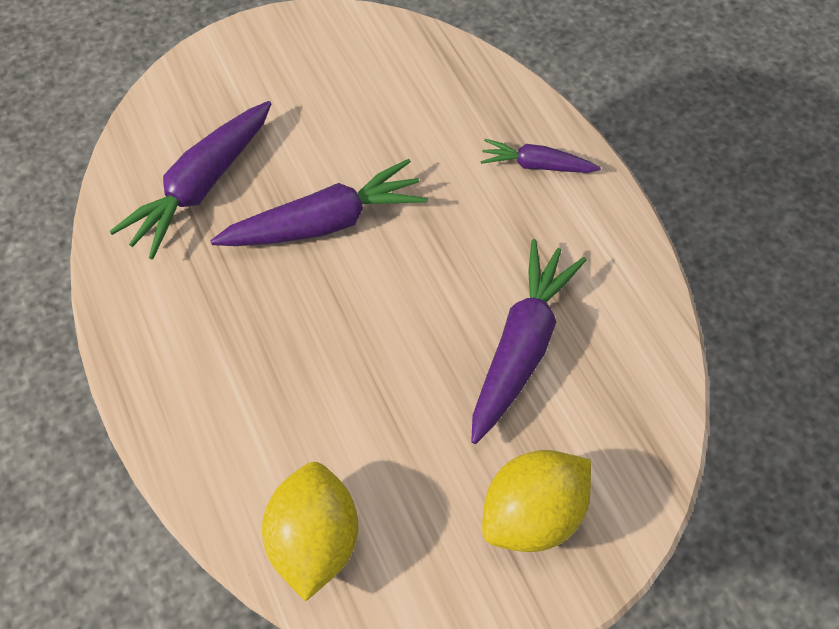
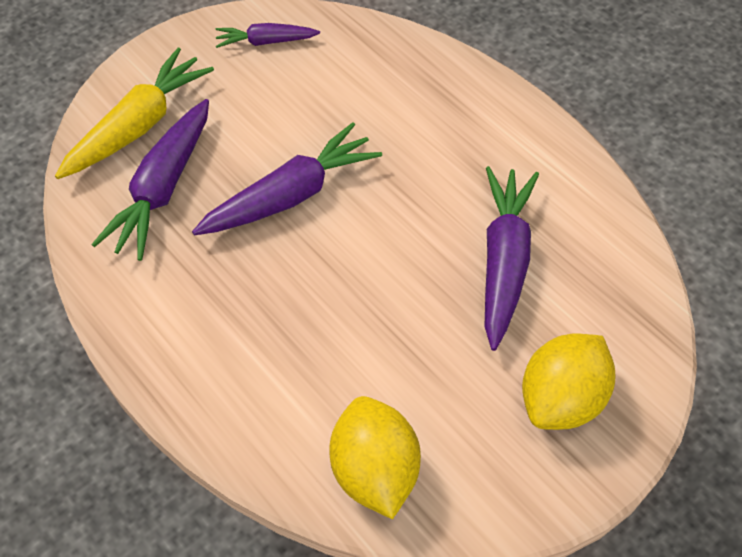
camera: 15 degrees left, 5 degrees down
purple carrot [481,139,601,173] -> purple carrot moved to [216,23,320,48]
none -> yellow carrot [55,48,214,179]

